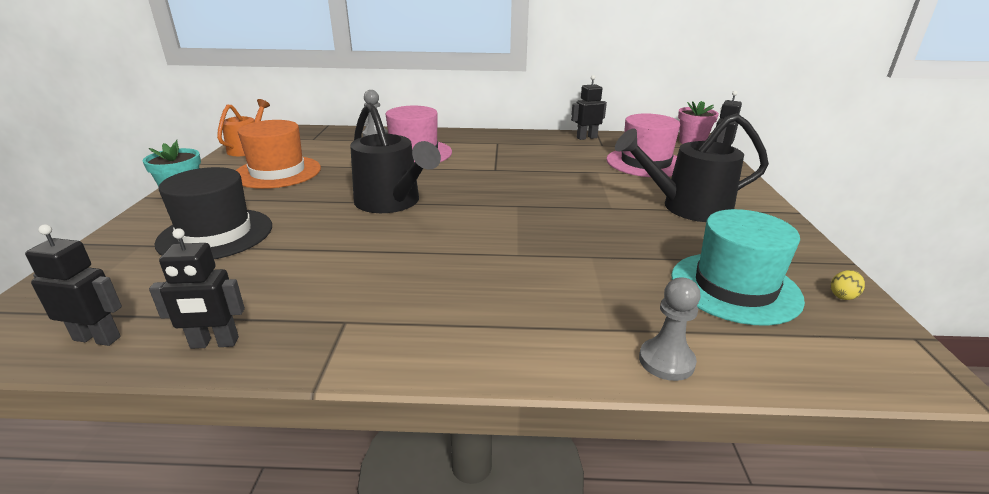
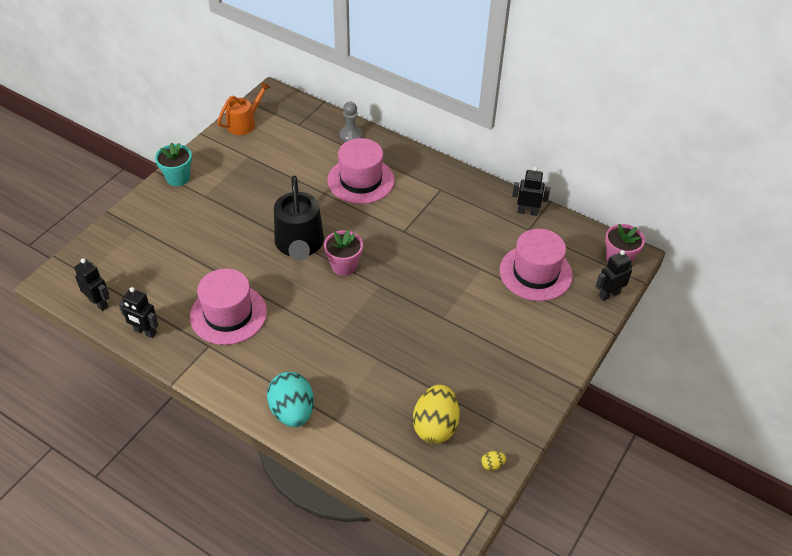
camera: 30 degrees right, 20 degrees up
black hat [155,167,272,259] -> none
orange hat [236,120,321,189] -> none
black watering can [615,113,769,222] -> none
grey pawn [639,277,701,381] -> none
turquoise hat [671,209,805,326] -> yellow egg [413,385,460,444]
none -> pink hat [190,268,267,345]
none -> turquoise egg [267,372,314,427]
none -> pink flower pot [324,230,363,276]

